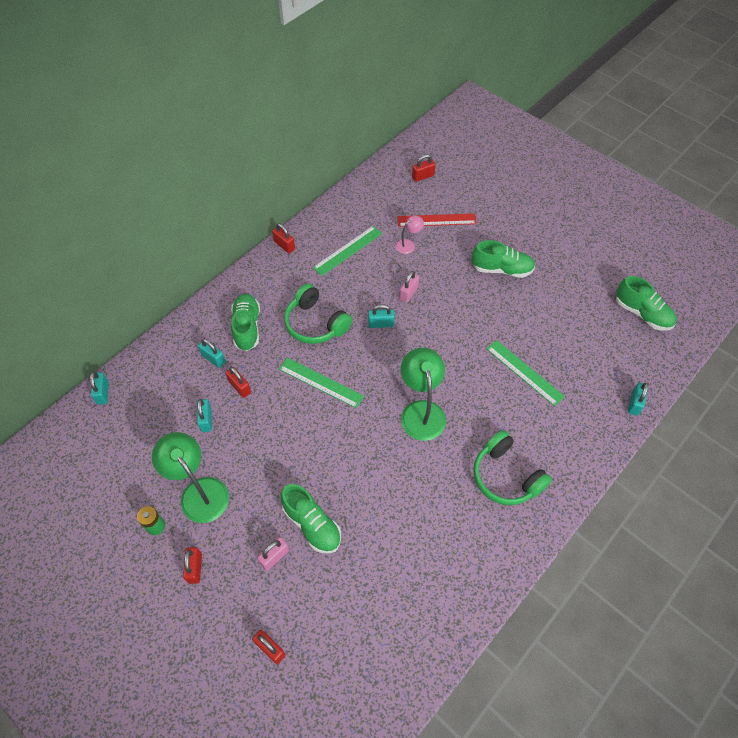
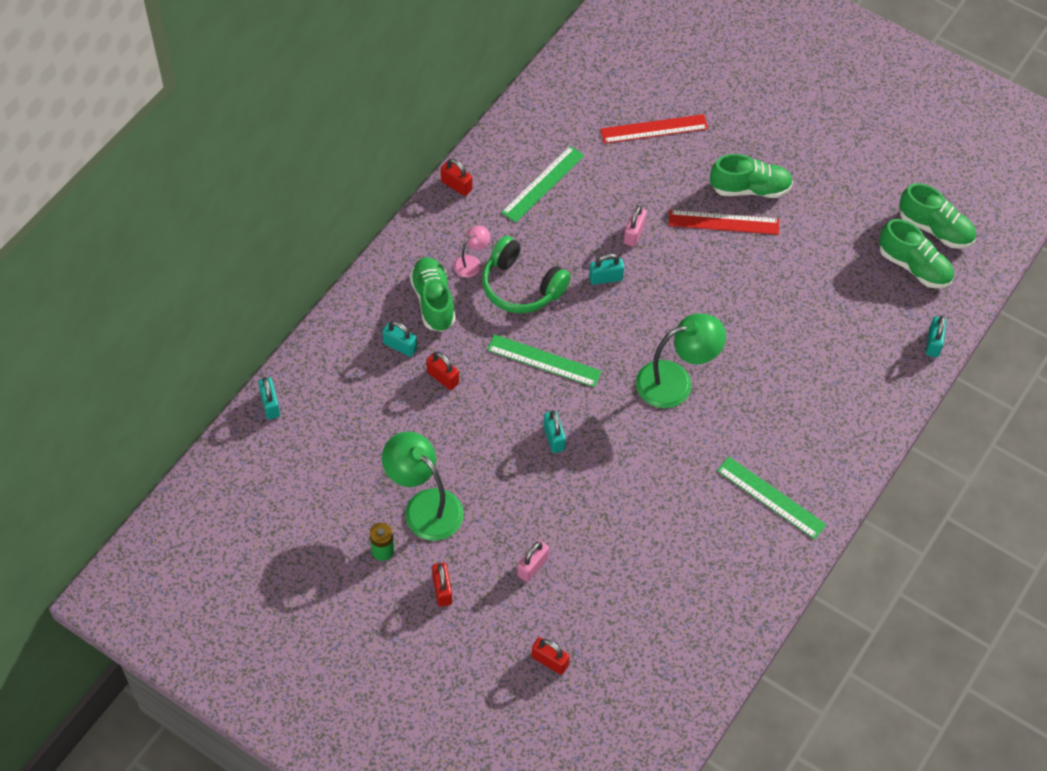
camera: 10 degrees left, 0 degrees up
turquoise padlock [197,399,212,432] -> turquoise padlock moved to [543,411,566,453]
green shoe [281,484,341,554] -> green shoe moved to [879,219,954,288]
pink lamp [396,215,424,254] -> pink lamp moved to [454,226,490,278]
green lamp [401,348,446,441] -> green lamp turned 90 degrees clockwise [636,314,726,408]
red padlock [412,154,436,182] -> none
green headphones [473,430,552,505] -> none
green ruler [487,340,565,406] -> green ruler moved to [717,457,827,539]
none -> red ruler [669,210,779,235]

